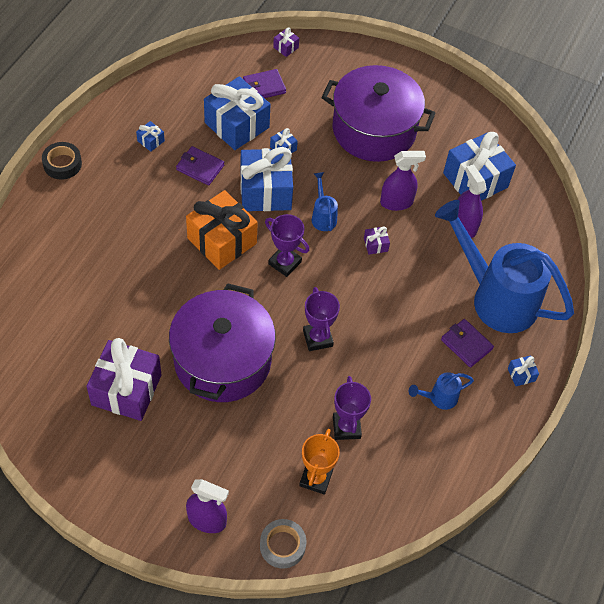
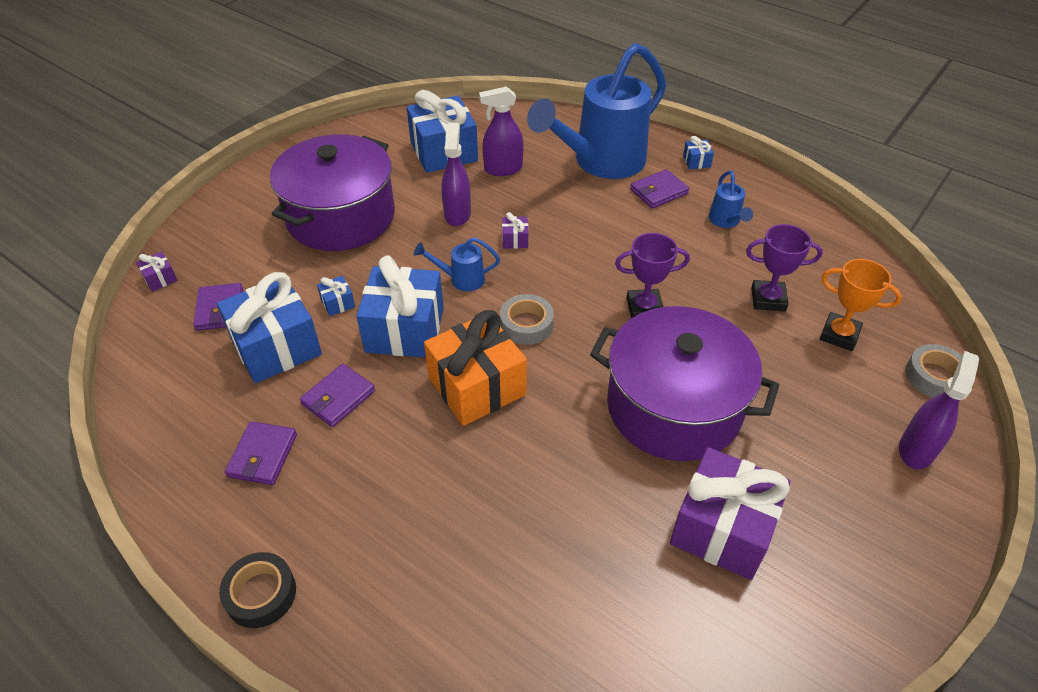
camera: 75 degrees left, 10 degrees down
blue gift [136,121,165,152] -> purple wallet [225,421,297,485]
purple trophy [265,214,309,277] -> grey tape [500,294,554,345]

